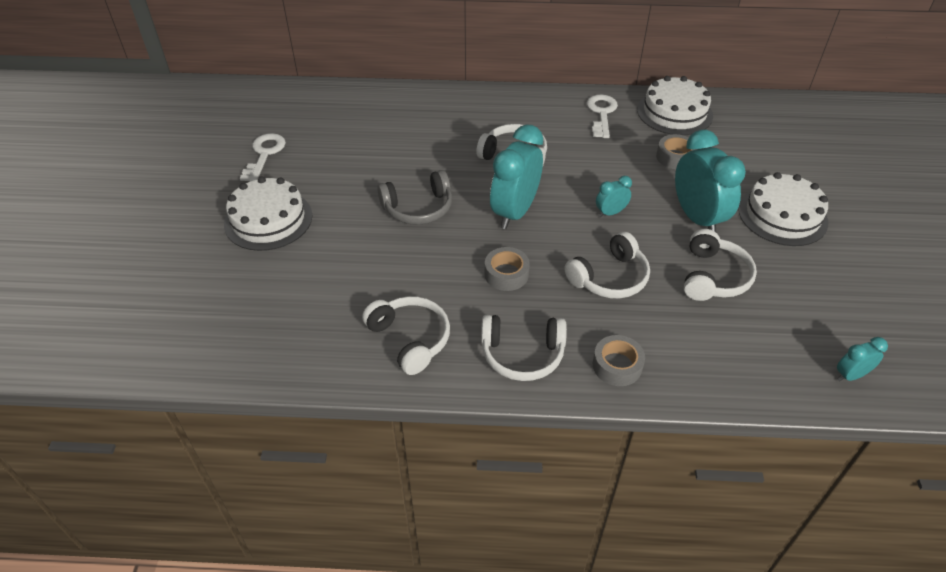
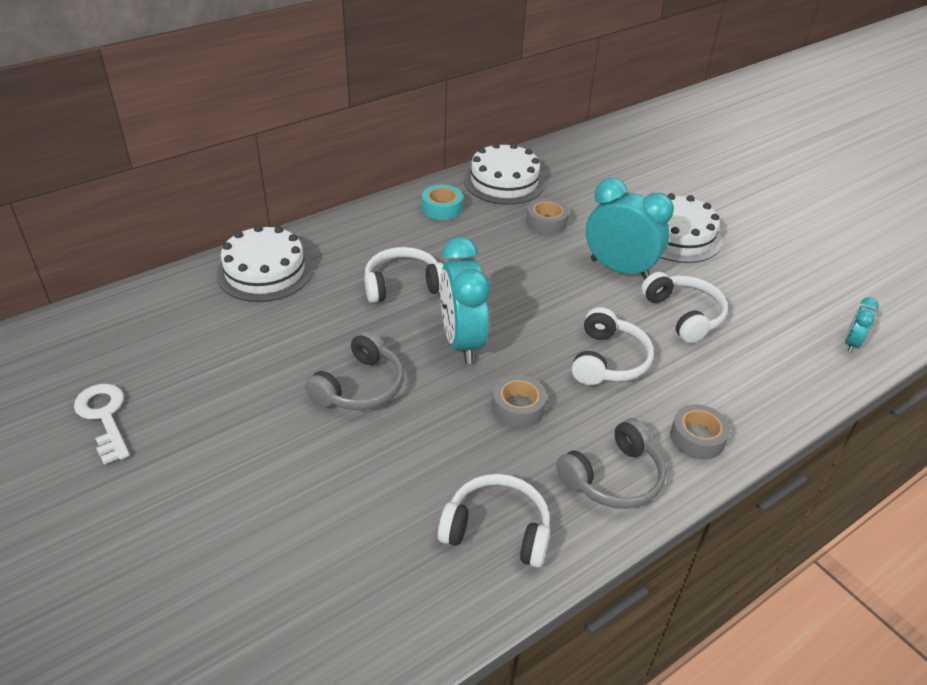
camera: 40 degrees left, 5 degrees down
white cake [224,176,312,251] -> white cake moved to [216,225,313,302]
white headphones [481,315,567,381] -> grey headphones [556,418,666,509]
white key [587,94,618,138] -> turquoise tape [422,184,463,220]
turquoise clock [596,176,632,217] -> none

